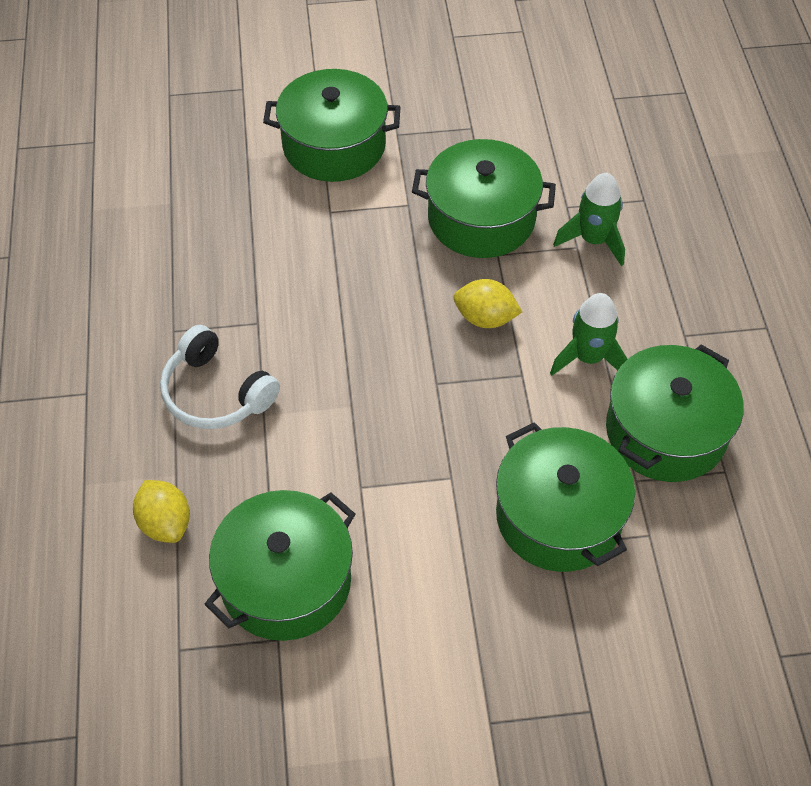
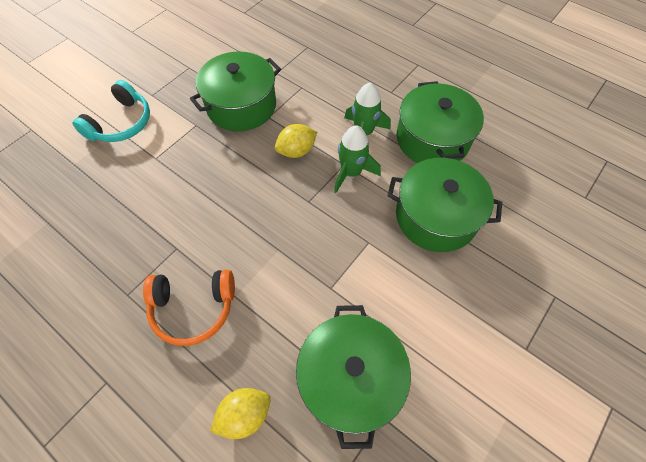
camera: 45 degrees left, 5 degrees up
yellow lemon [133,480,190,543] -> yellow lemon turned 45 degrees counterclockwise [210,388,271,439]
white headphones [160,325,280,429] -> orange headphones [143,270,235,346]
green pot [263,69,401,182] -> turquoise headphones [72,80,150,142]
green rocket [553,173,625,266] -> green rocket moved to [334,125,381,193]

